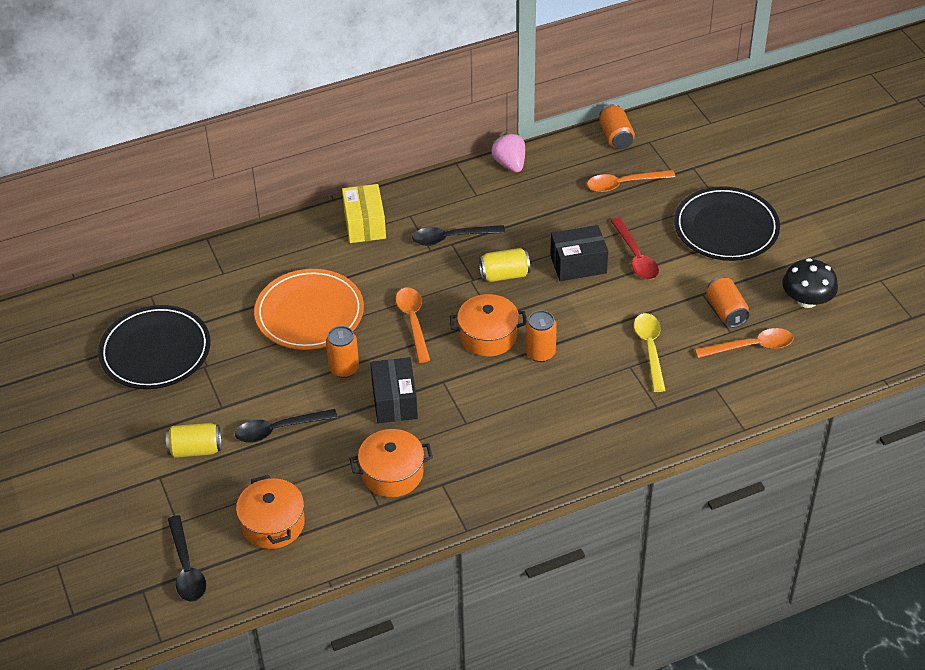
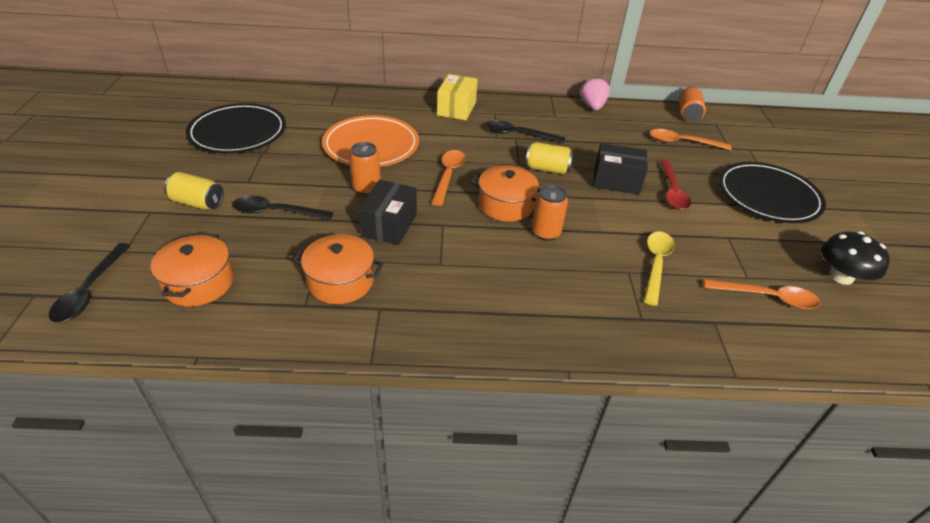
camera: 20 degrees right, 5 degrees down
orange can [706,277,750,328] -> none

